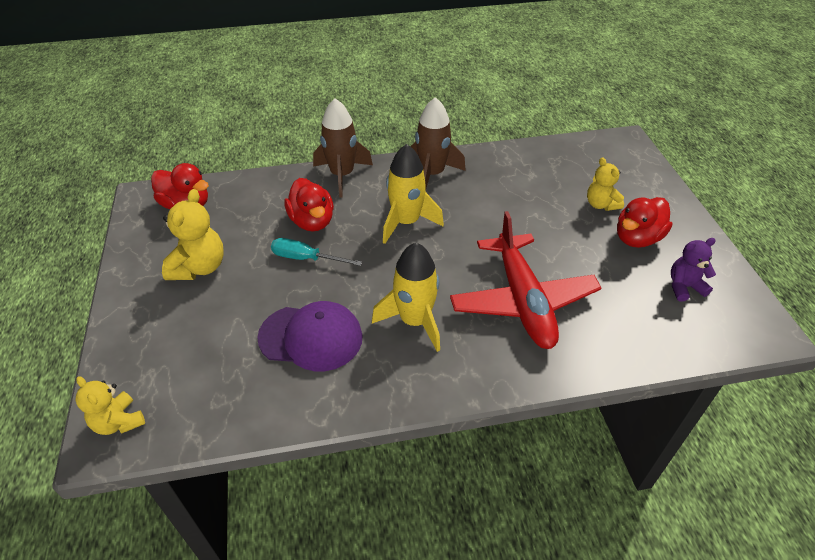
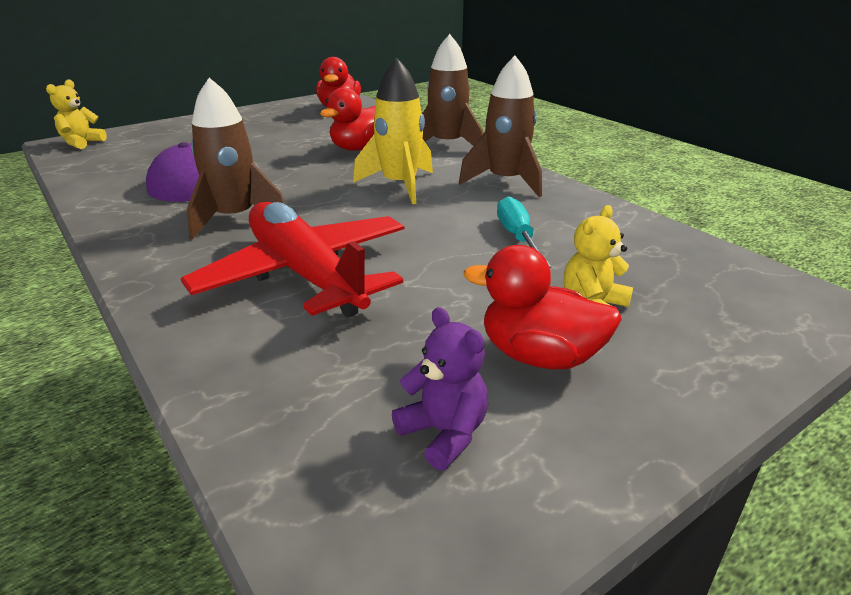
camera: 65 degrees right, 15 degrees down
yellow teddy bear [162,189,224,280] -> none
turquoise screwdriver [271,238,362,266] -> turquoise screwdriver moved to [497,196,551,268]
yellow rocket [372,243,440,352] -> brown rocket [187,78,285,240]
red plane [450,211,601,349] -> red plane turned 90 degrees clockwise [181,202,404,318]

